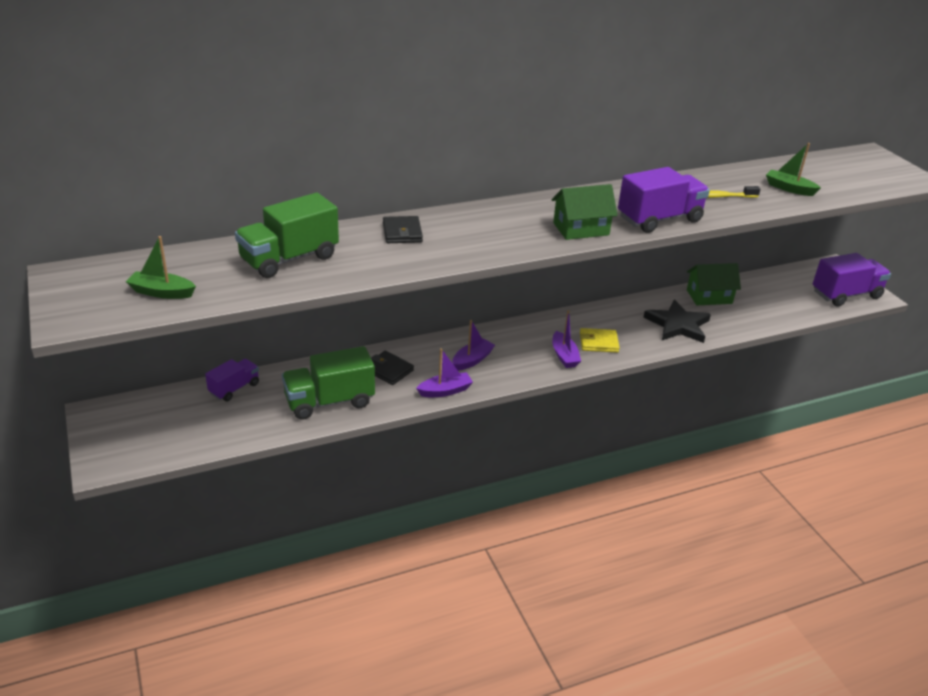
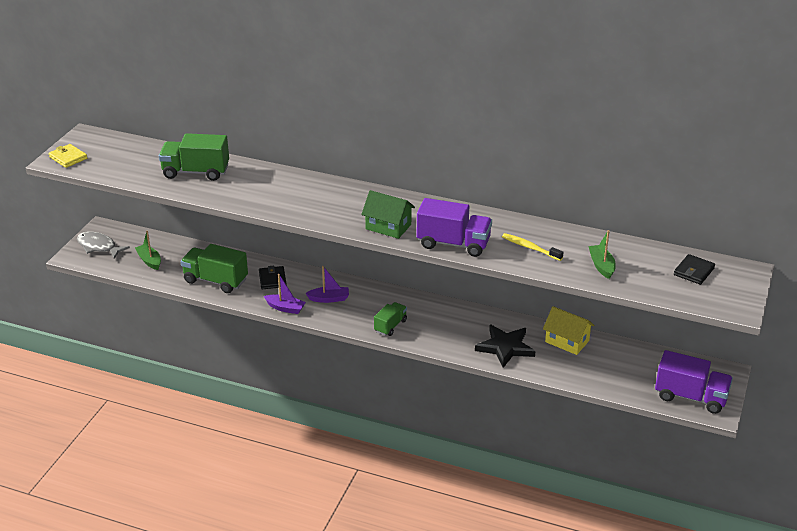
camera: 45 degrees right, 0 degrees up
green boat [126,236,196,299] -> green boat moved to [135,231,161,270]
purple truck [205,359,259,401] -> none
black wallet [383,216,423,243] -> black wallet moved to [674,254,715,285]
purple boat [552,310,581,368] -> green truck [374,302,407,336]
yellow wallet [580,328,620,353] -> yellow wallet moved to [49,144,87,168]
green house [687,263,741,305] -> yellow house [543,306,595,355]
none -> grey fish [77,232,130,259]

